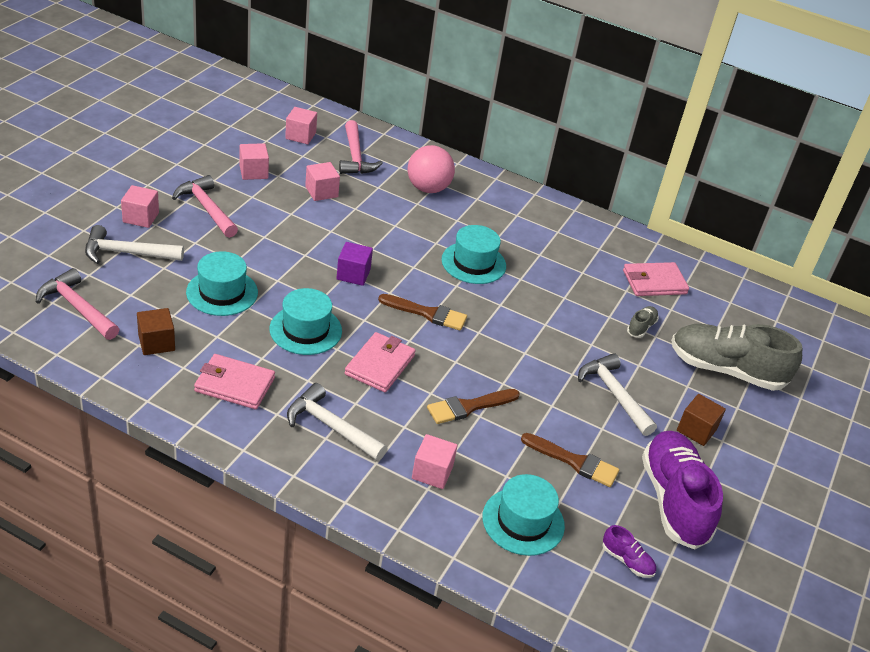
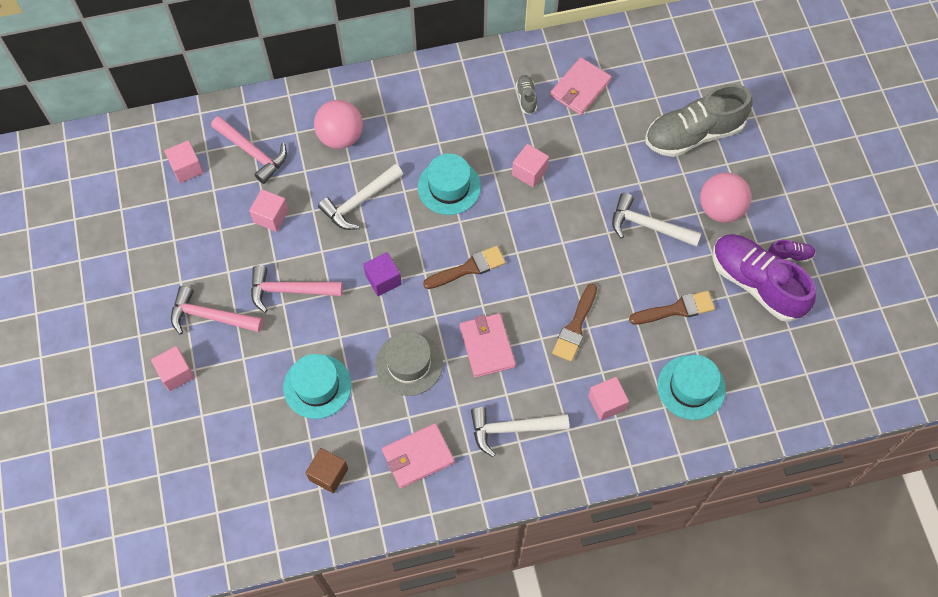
camera: 35 degrees left, 25 degrees up
pink hammer [36,268,119,340] -> pink hammer moved to [251,266,343,313]
white hammer [85,225,184,264] -> white hammer moved to [318,164,403,230]
pink cube [239,143,269,180] -> pink cube moved to [512,144,549,188]
turquoise hat [270,288,342,355] -> grey hat [375,331,443,396]
purple shoe [602,525,656,578] -> purple shoe moved to [768,240,815,262]
grey shoe [627,306,659,338] -> grey shoe moved to [516,75,537,115]
brown cube [677,394,726,446] -> pink ball [700,172,751,223]

